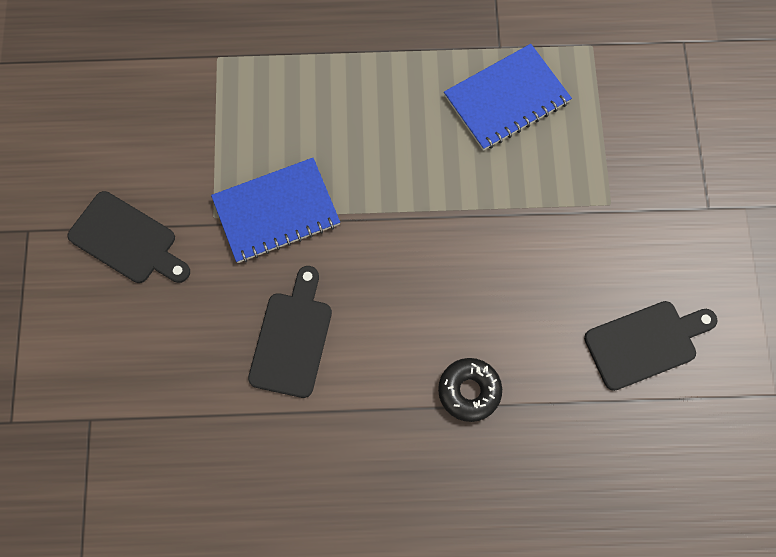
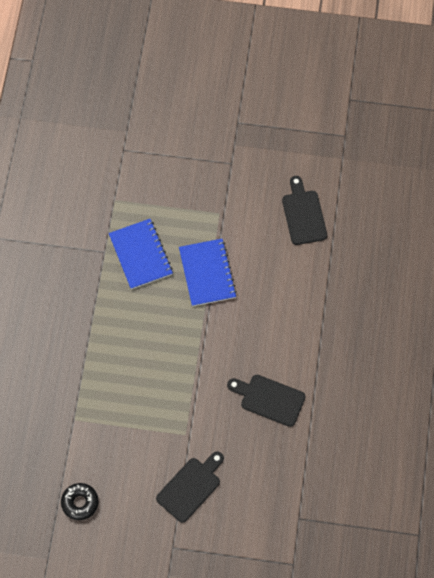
camera: 80 degrees left, 5 degrees down
blue notebook [211,158,340,263] -> blue notebook moved to [179,239,237,307]
black donut [438,358,502,422] -> black donut moved to [61,483,99,520]

